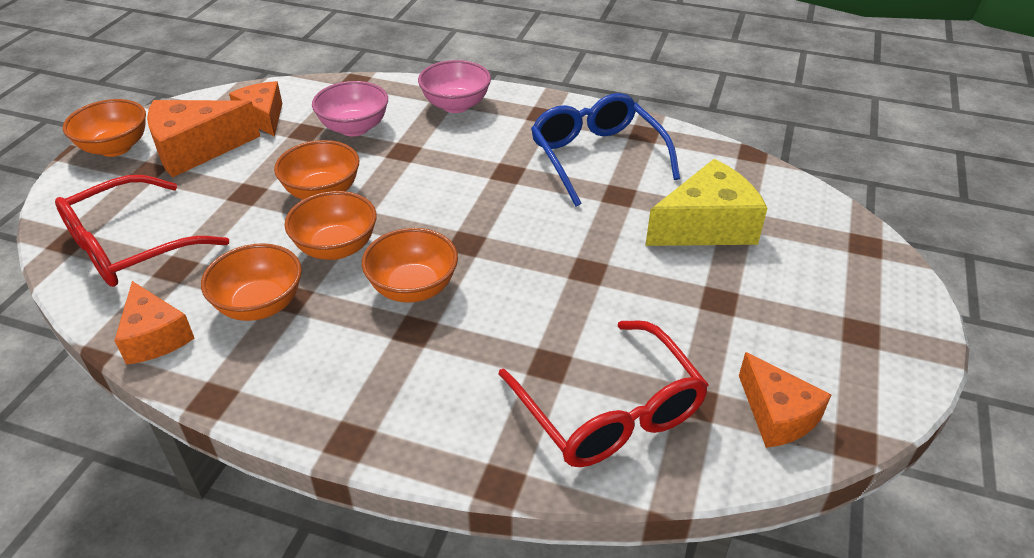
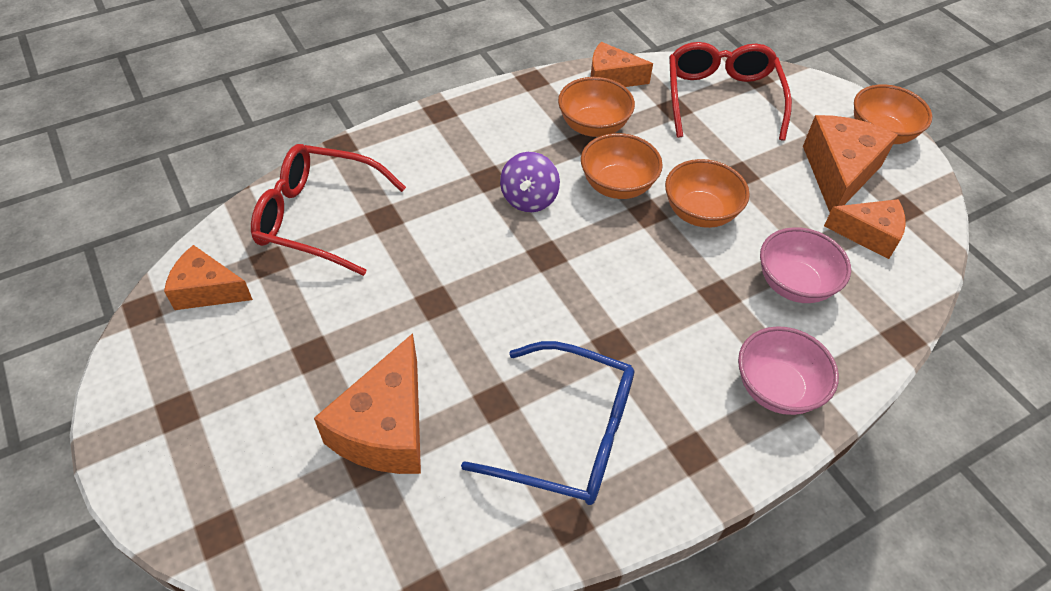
camera: 130 degrees right, 10 degrees up
orange bowl [362,228,458,303] -> purple spinning top [500,152,560,212]
yellow cheese [645,159,768,246] -> orange cheese [314,333,421,474]

